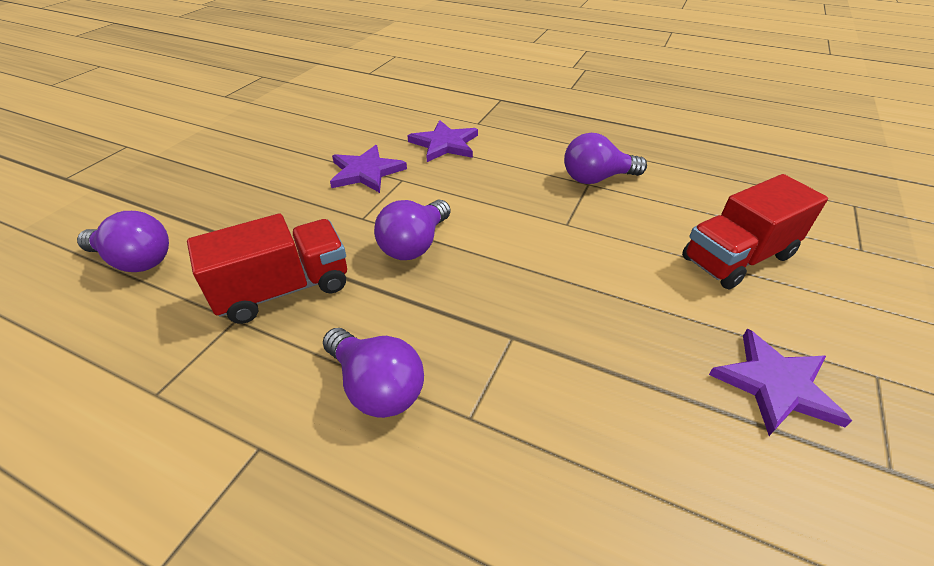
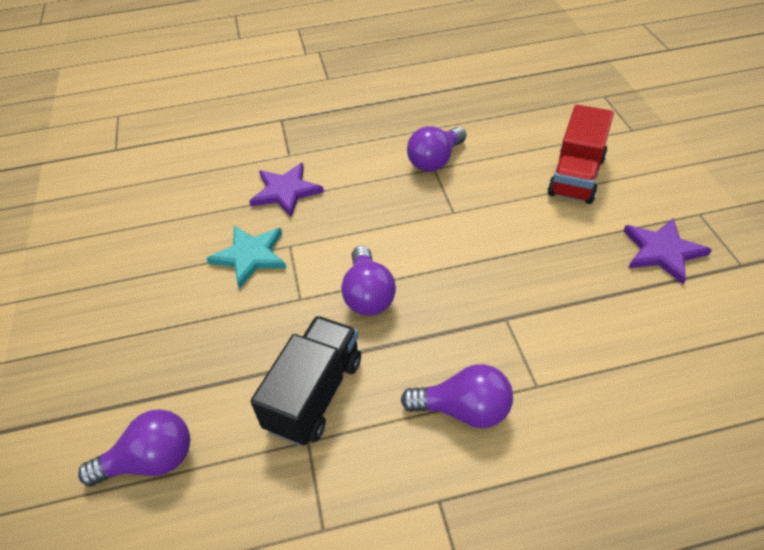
camera: 35 degrees left, 5 degrees up
red truck [187,214,347,324] -> black truck [250,316,361,446]
purple star [330,145,407,193] -> turquoise star [206,226,287,289]

